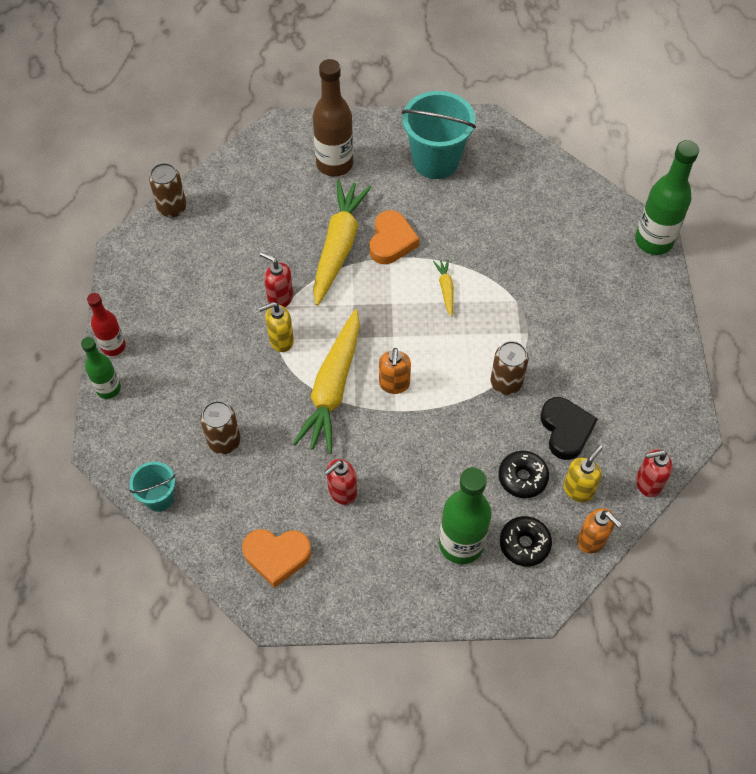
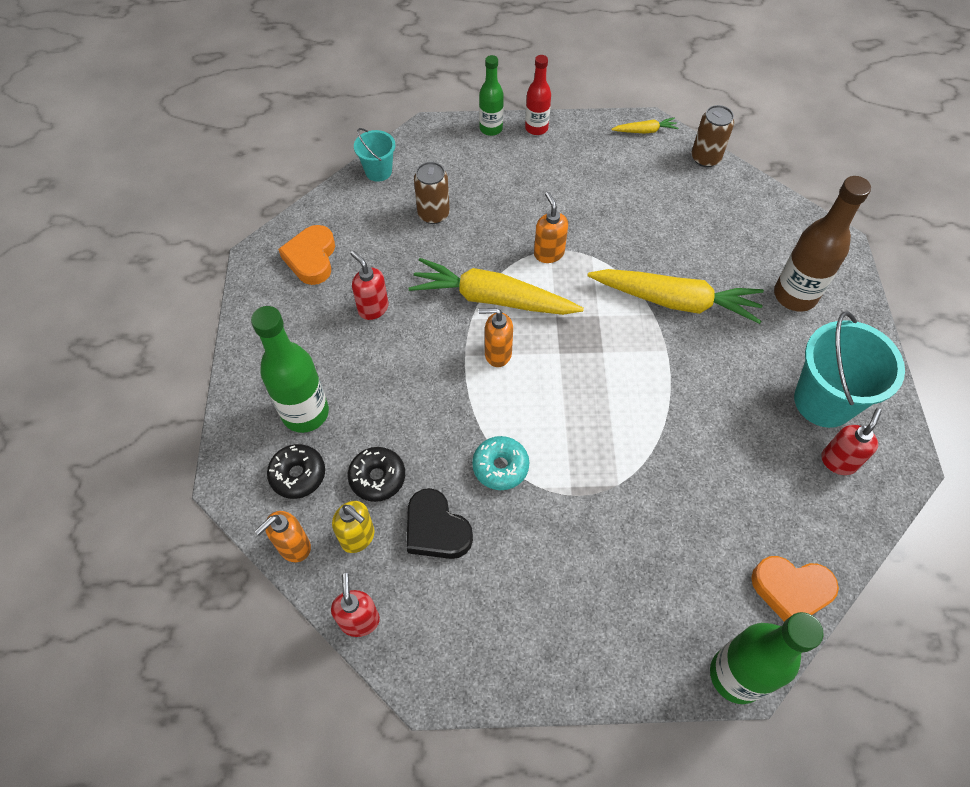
camera: 90 degrees right, 0 degrees up
yellow soap dispenser [259,302,294,352] -> orange soap dispenser [534,192,568,263]
red soap dispenser [260,252,293,307] -> red soap dispenser moved to [821,408,882,475]
orange heart [370,210,419,264] -> orange heart moved to [751,556,839,622]
yellow carrot [433,259,454,317] -> yellow carrot moved to [611,118,678,133]
brown can [490,341,529,395] -> turquoise donut [472,436,529,490]
black heart [540,397,598,460] -> black heart turned 60 degrees clockwise [406,488,473,559]

